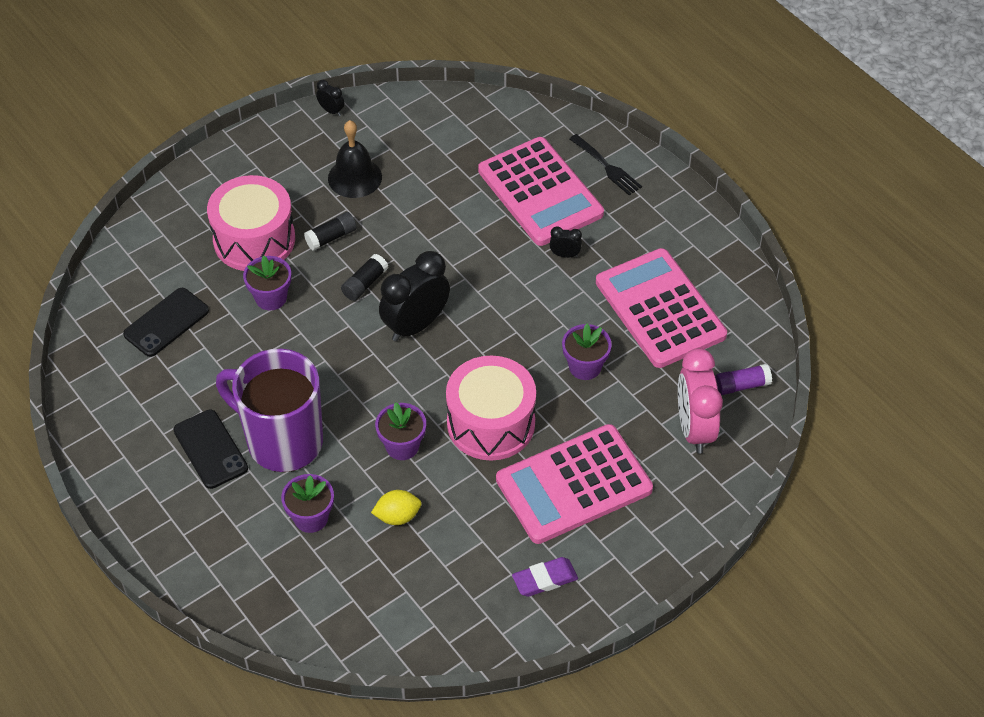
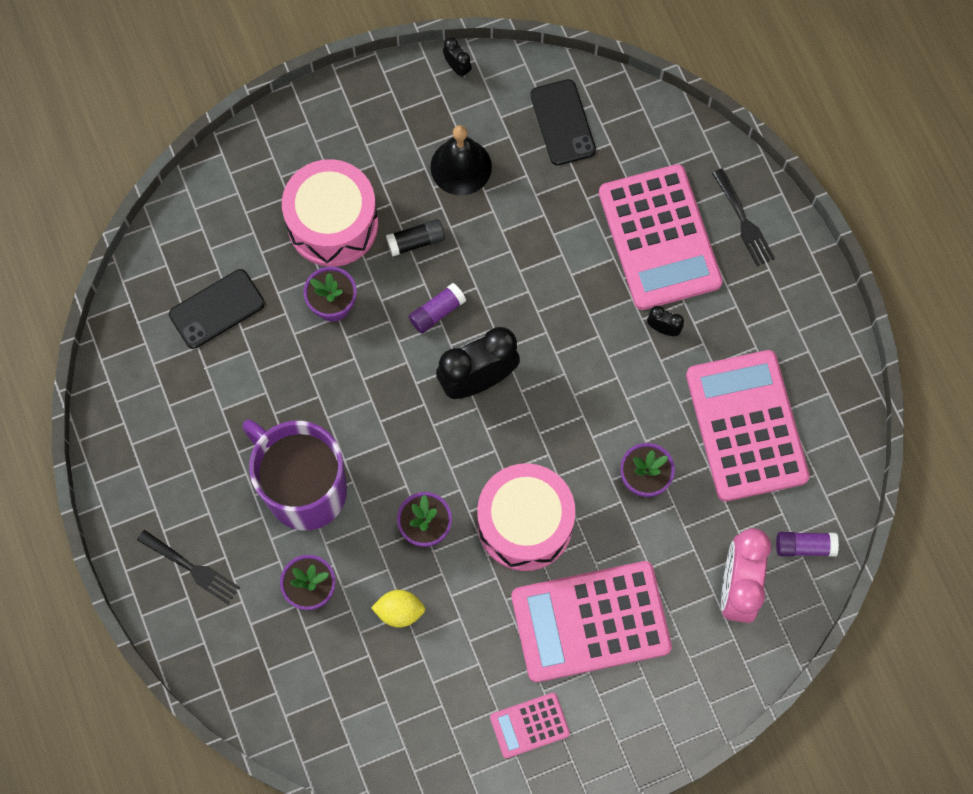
camera: 15 degrees right, 20 degrees up
black phone [173,409,248,489] -> black phone moved to [530,79,596,165]
black glue stick [341,254,388,301] -> purple glue stick [409,283,466,334]
purple eraser [512,557,578,597] -> pink calculator [490,693,570,758]
none -> black fork [137,530,240,604]

